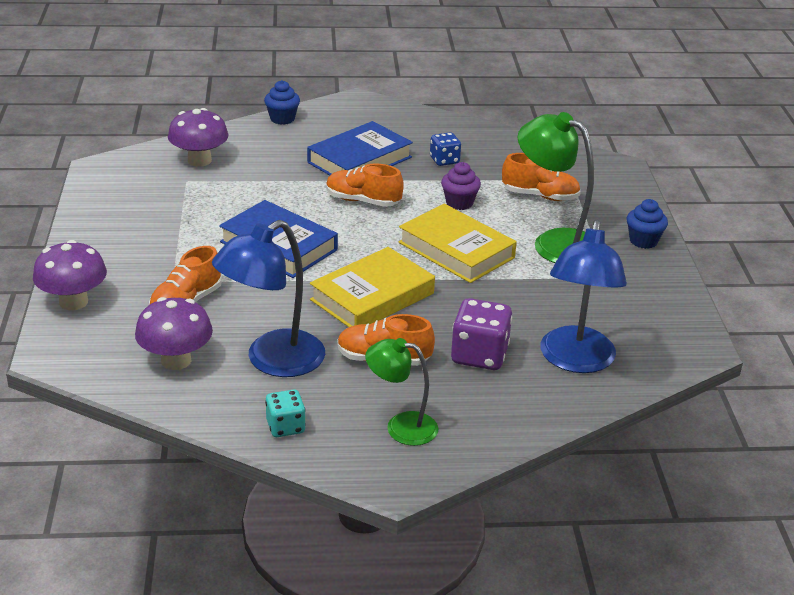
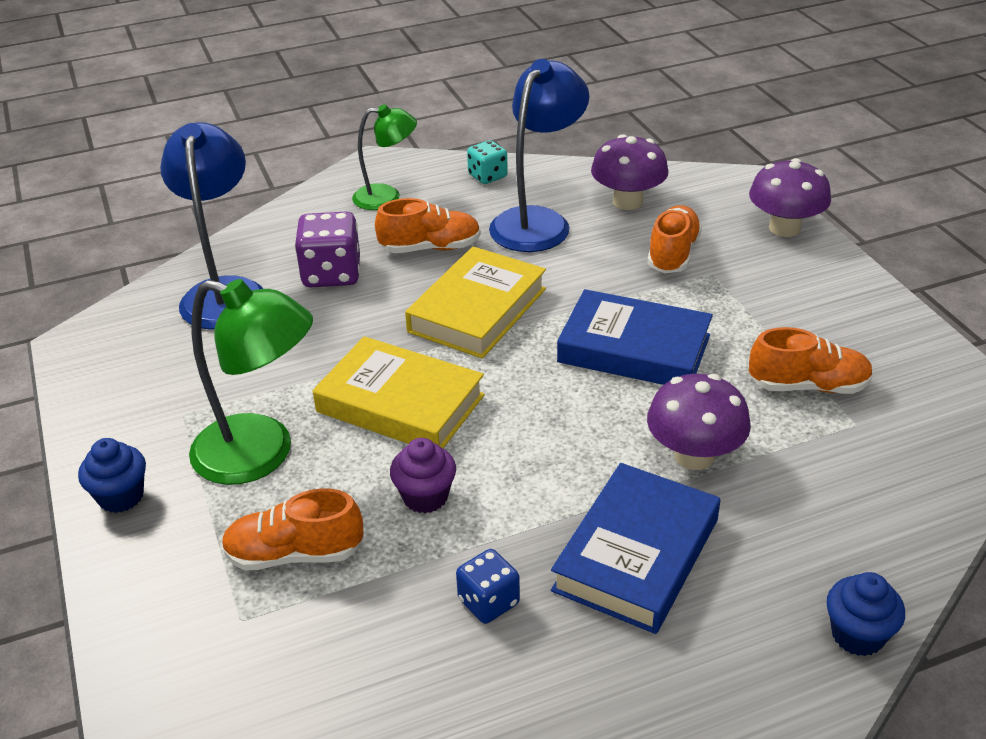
camera: 165 degrees right, 5 degrees up
purple mushroom [168,108,228,167] -> purple mushroom moved to [647,374,751,470]
orange shoe [326,163,404,207] -> orange shoe moved to [749,327,873,394]

